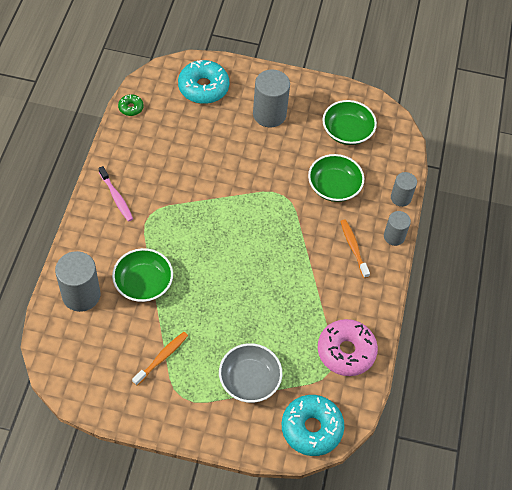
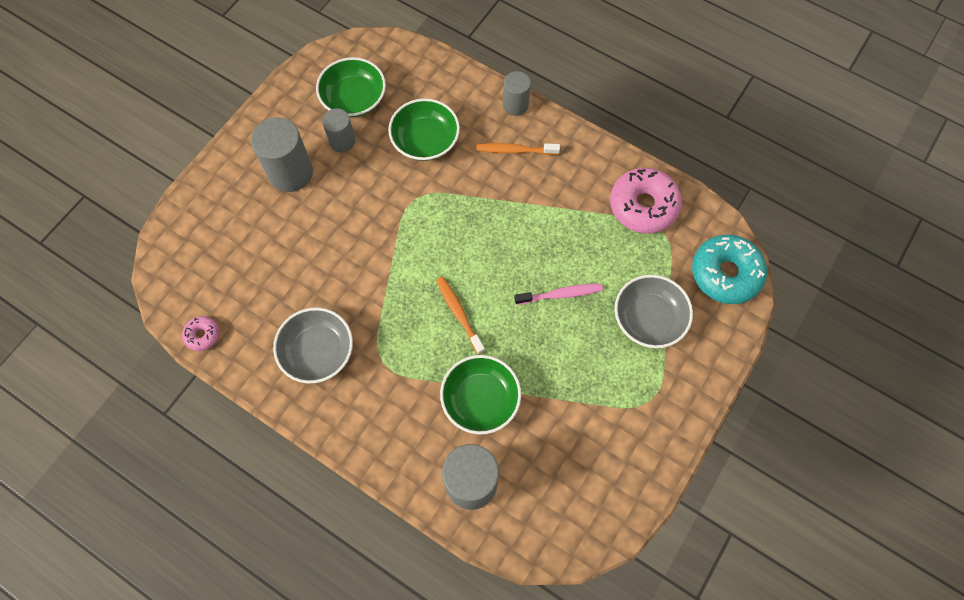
camera: 65 degrees left, 10 degrees up
pink toothbrush [98,166,133,222] -> pink toothbrush moved to [514,283,603,305]
green donut [118,94,144,116] -> pink donut [182,316,219,351]
orange toothbrush [132,332,188,386] -> orange toothbrush moved to [436,277,485,355]
turquoise donut [178,60,229,104] -> none
grey cylinder [391,172,417,207] -> grey cylinder moved to [322,108,355,152]
none -> grey bowl [273,308,353,384]

